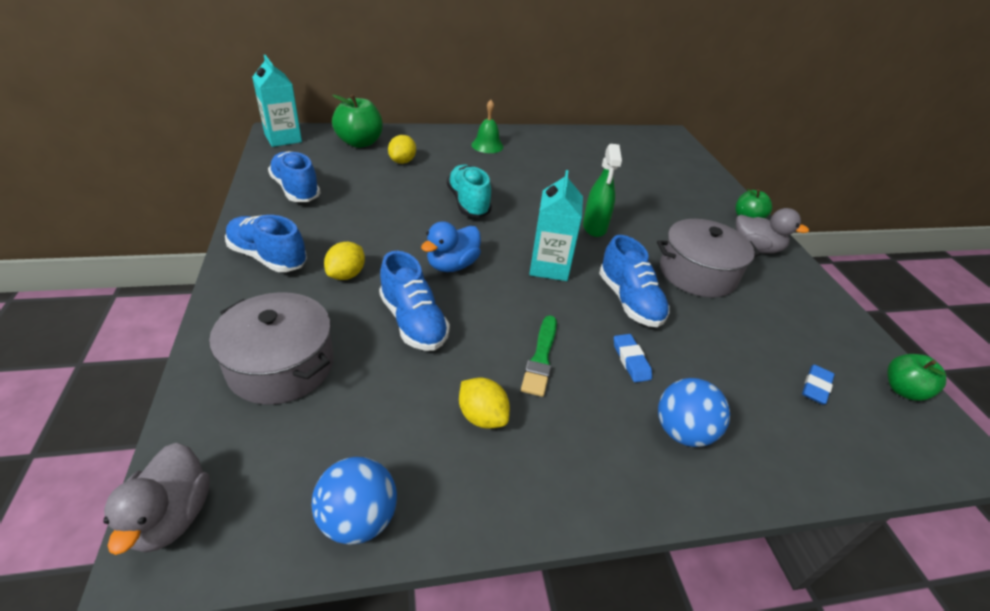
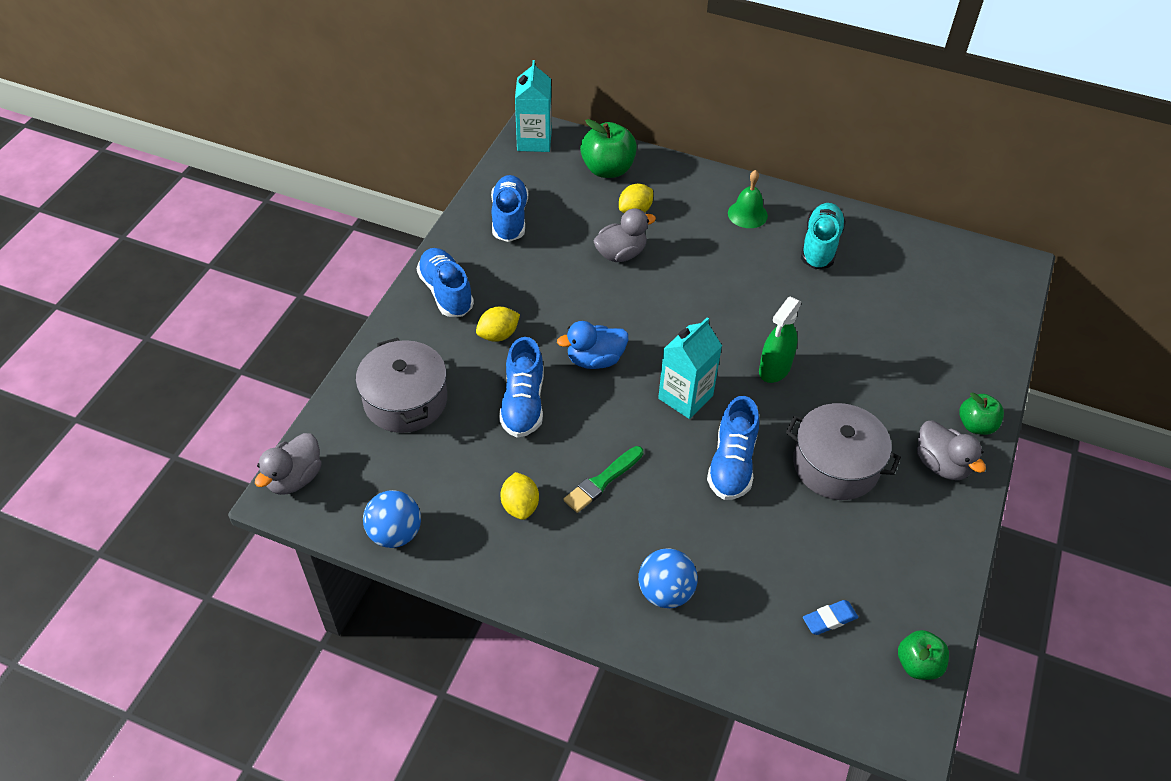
camera: 35 degrees right, 10 degrees up
turquoise shoe [447,164,492,218] -> turquoise shoe moved to [801,203,846,269]
blue eraser [614,334,652,383] -> none
none -> grey duck [594,208,656,262]

